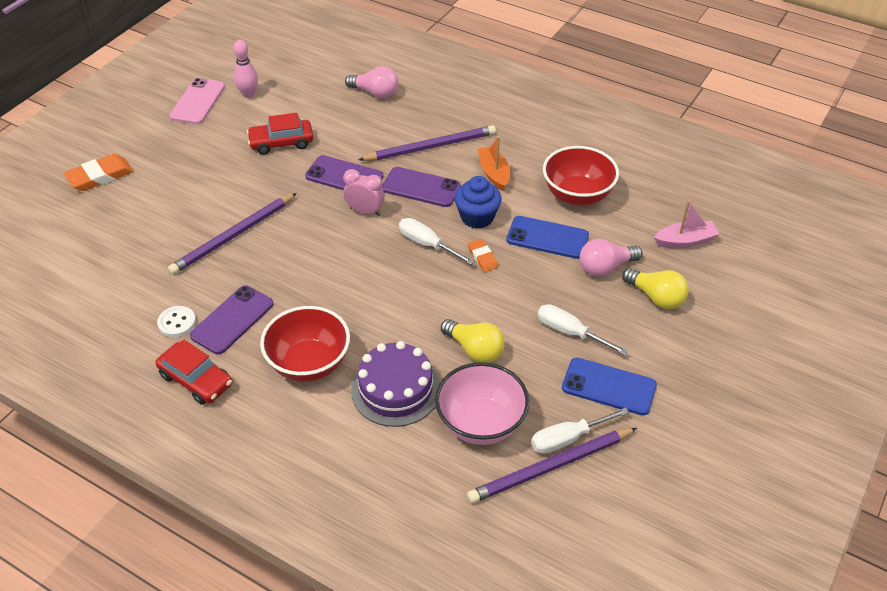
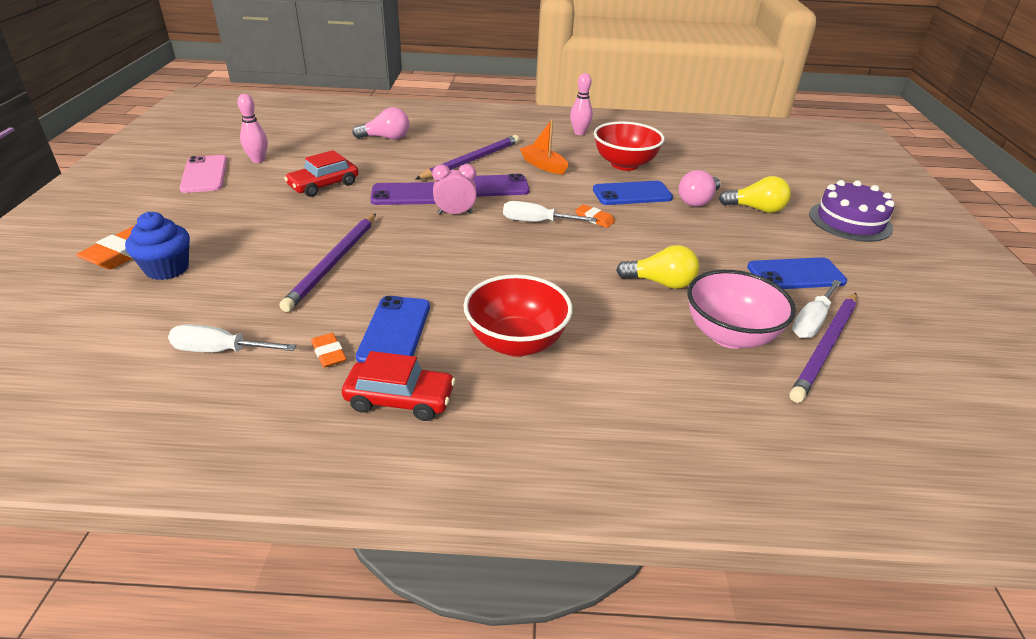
camera: 30 degrees left, 10 degrees down
white button [157,306,196,337] -> orange eraser [311,333,346,368]
purple phone [190,286,273,354] -> blue phone [356,296,430,362]
purple cake [351,341,440,427] -> purple cake moved to [809,180,895,242]
blue cupcake [454,176,502,229] -> blue cupcake moved to [125,212,190,280]
white screwdriver [537,304,628,355] -> white screwdriver moved to [168,324,296,352]
pink boat [654,200,719,248] -> none
none -> pink bowling pin [570,73,593,135]

